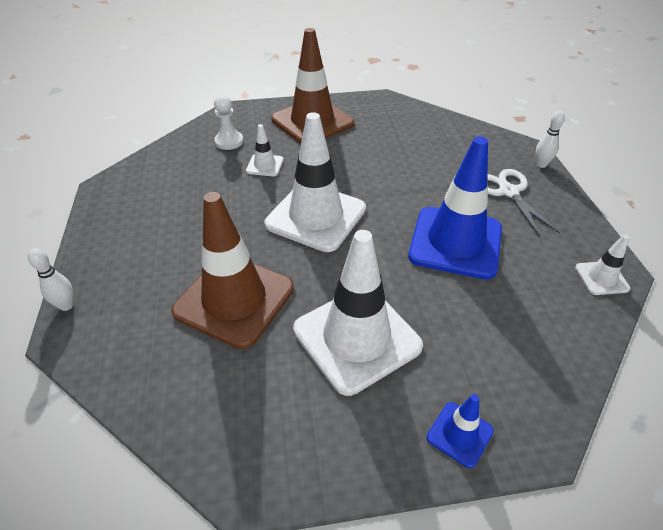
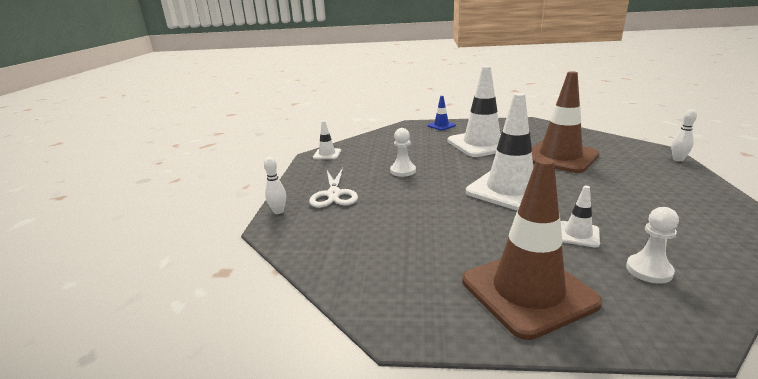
camera: 165 degrees left, 20 degrees down
blue traffic cone [408,136,502,280] -> white pawn [390,128,416,177]

